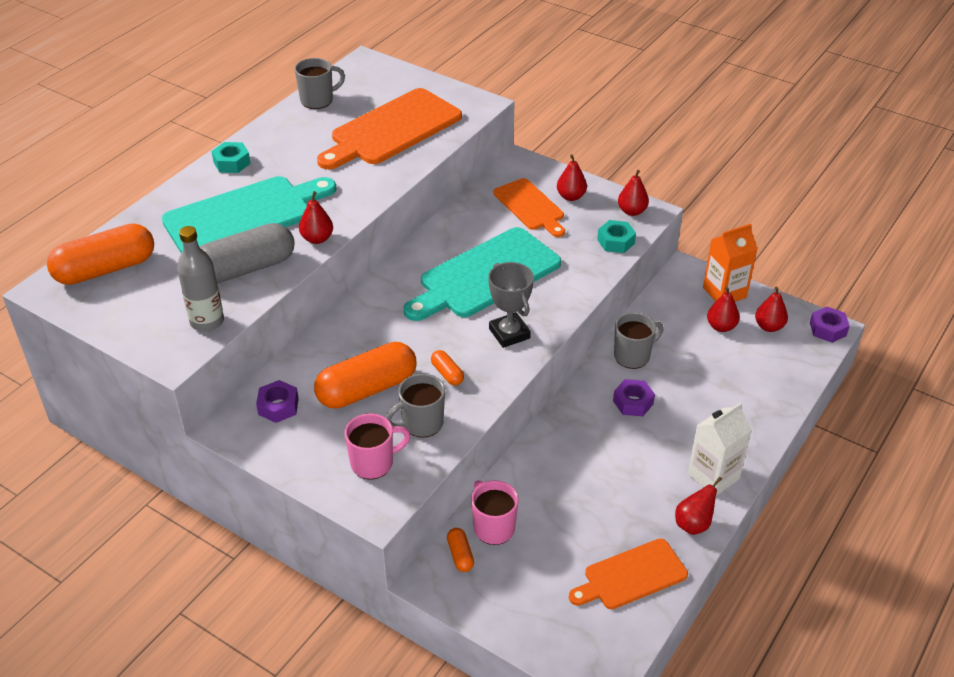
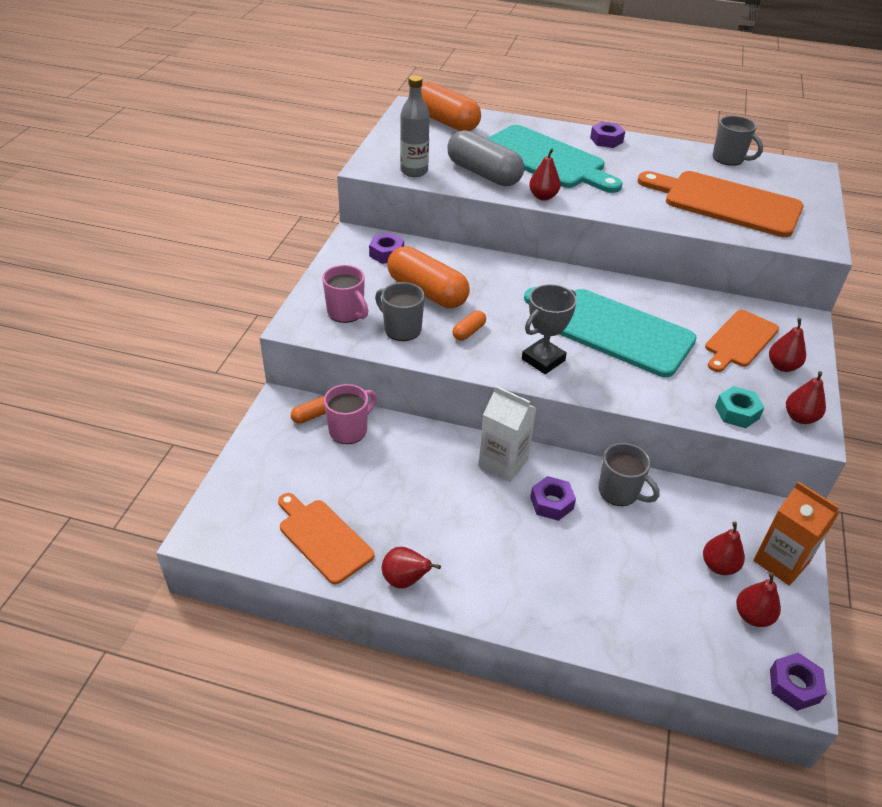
camera: 70 degrees right, 0 degrees up
turquoise nut [212,142,251,173] -> purple nut [590,122,625,148]
white carton [688,402,752,496] -> white carton moved to [478,385,536,482]

